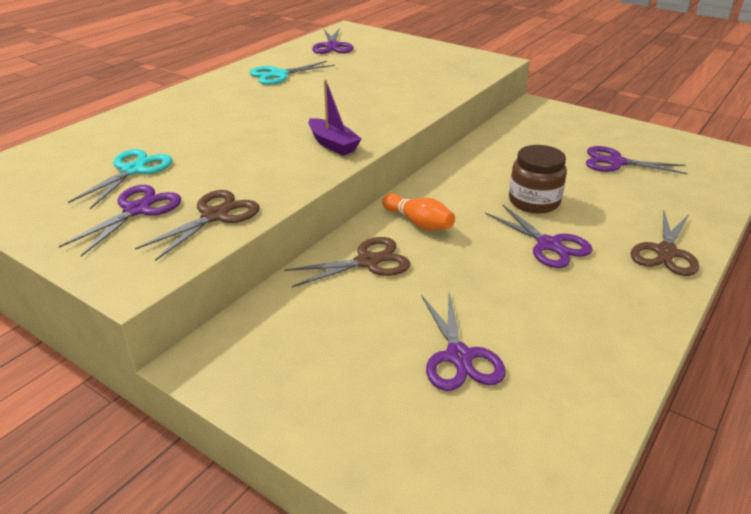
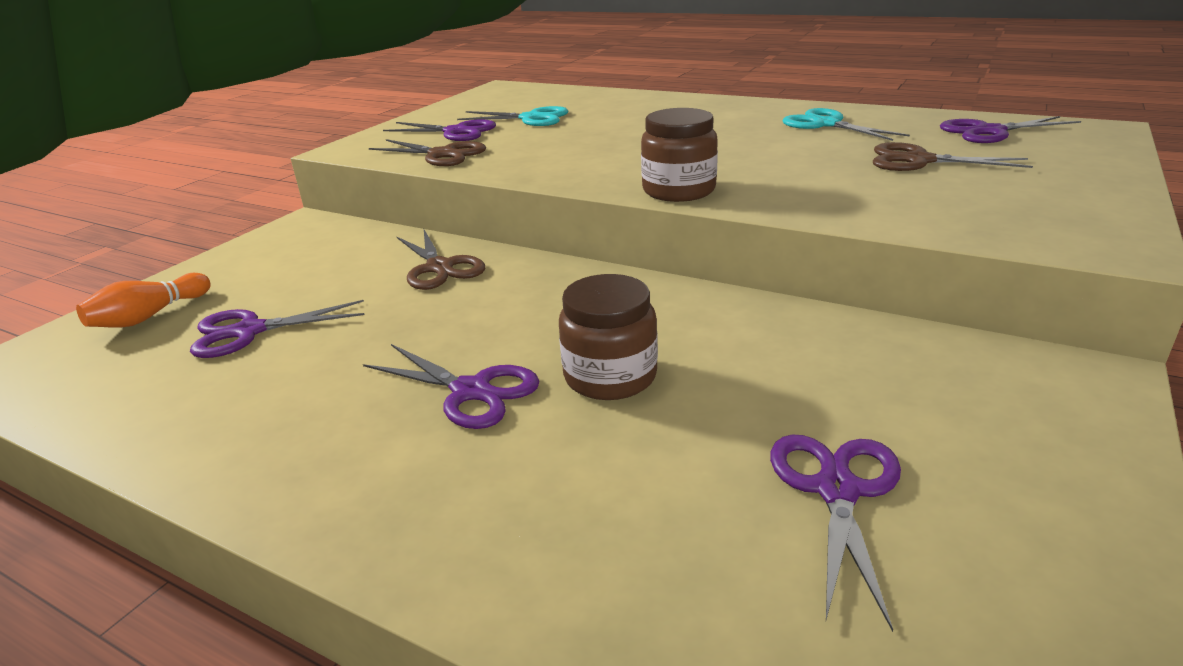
camera: 85 degrees right, 5 degrees down
purple boat [308,79,361,155] -> none
orange bowling pin [382,193,455,230] -> orange bowling pin moved to [76,273,211,327]
purple scissors [485,204,593,268] -> purple scissors turned 105 degrees counterclockwise [363,344,540,429]
brown scissors [630,210,699,276] -> brown scissors moved to [873,142,1033,171]
none -> brown jar [641,108,718,202]

